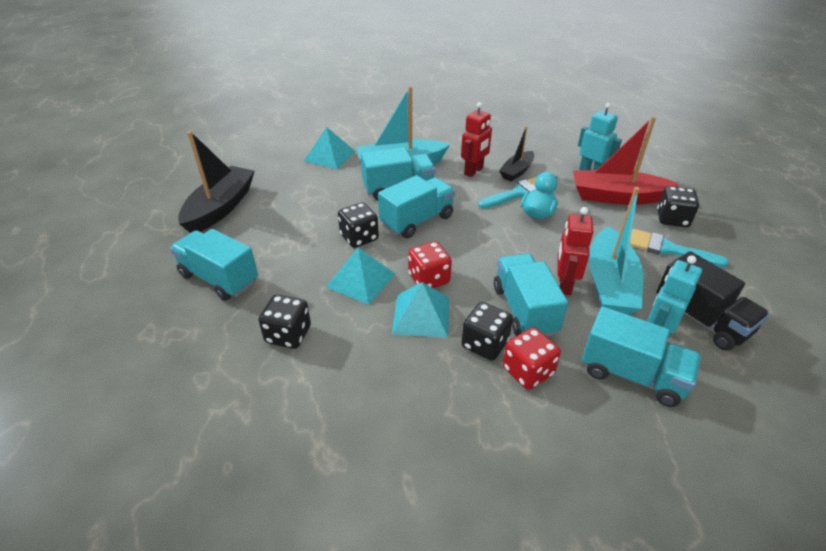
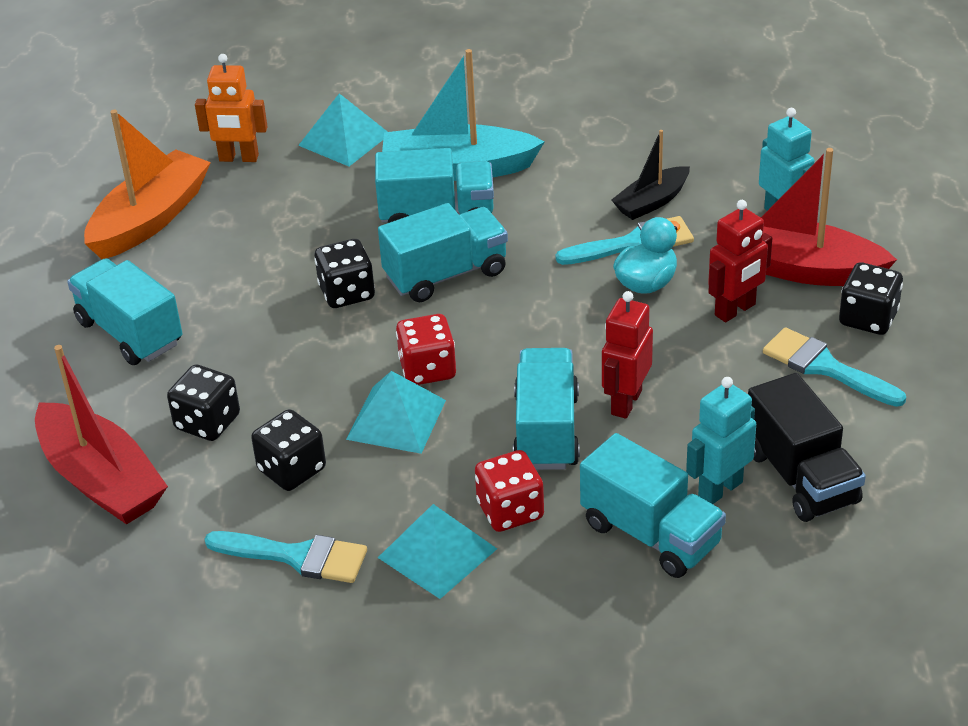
camera: 15 degrees right, 0 degrees up
black boat [178,131,255,233] -> orange boat [84,110,211,259]
turquoise pyramid [326,247,395,305] -> turquoise pyramid moved to [378,504,497,599]
red robot [461,102,492,177] -> red robot moved to [708,200,772,322]
black dice [461,302,513,361] -> black dice moved to [251,409,326,491]
turquoise boat [589,187,643,315] -> none
none -> red boat [35,345,168,525]
none -> orange robot [195,54,268,162]
none -> turquoise brush [204,531,367,583]

